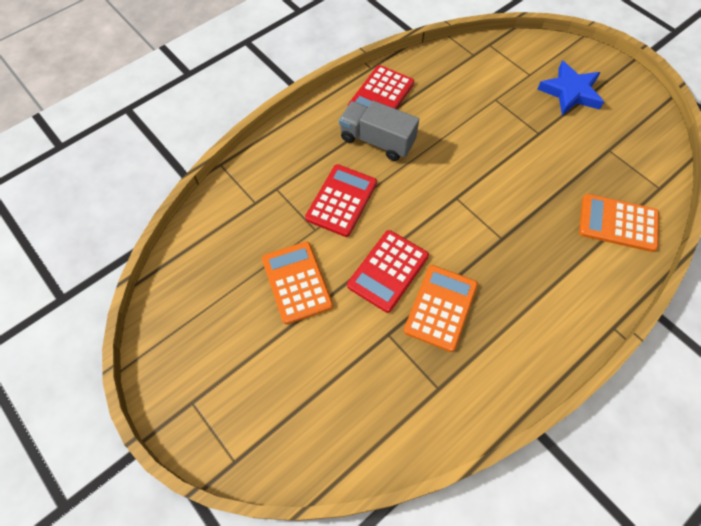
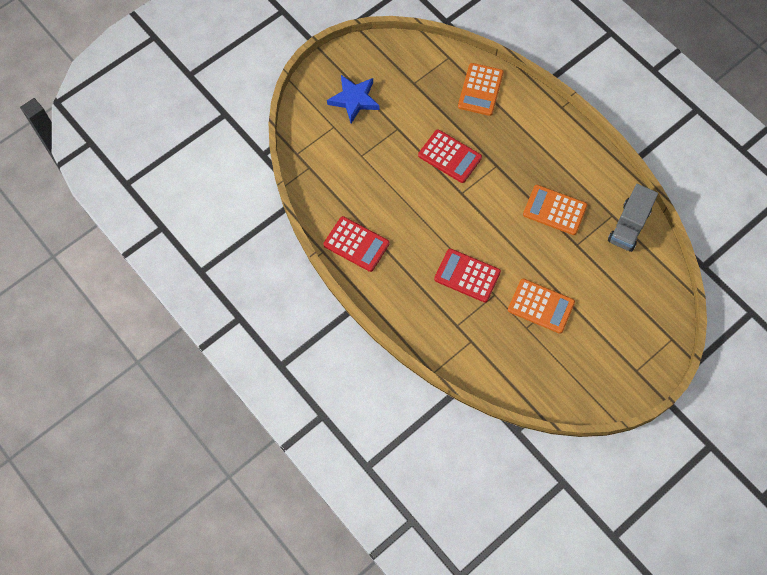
camera: 90 degrees left, 5 degrees up
orange calculator [262,241,333,324] -> orange calculator turned 135 degrees counterclockwise [508,279,575,334]
grey truck [339,101,419,161] -> grey truck moved to [608,184,658,252]
red calculator [347,230,429,313] -> red calculator moved to [418,130,482,183]

